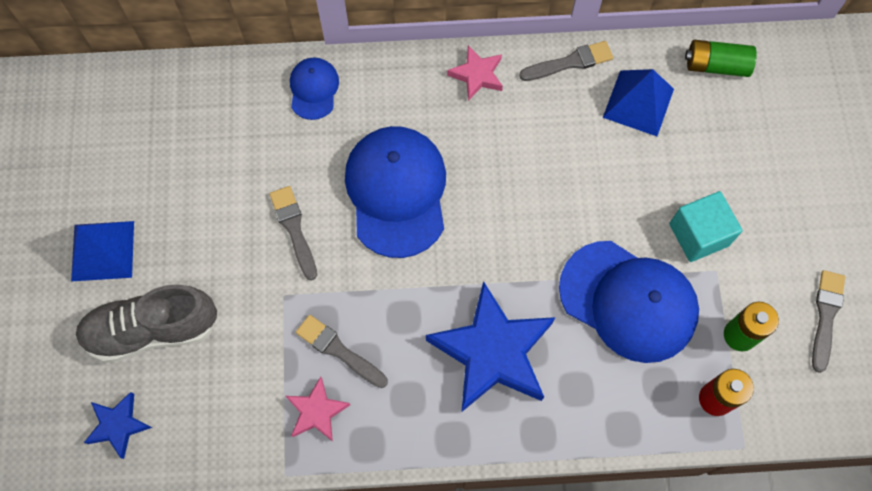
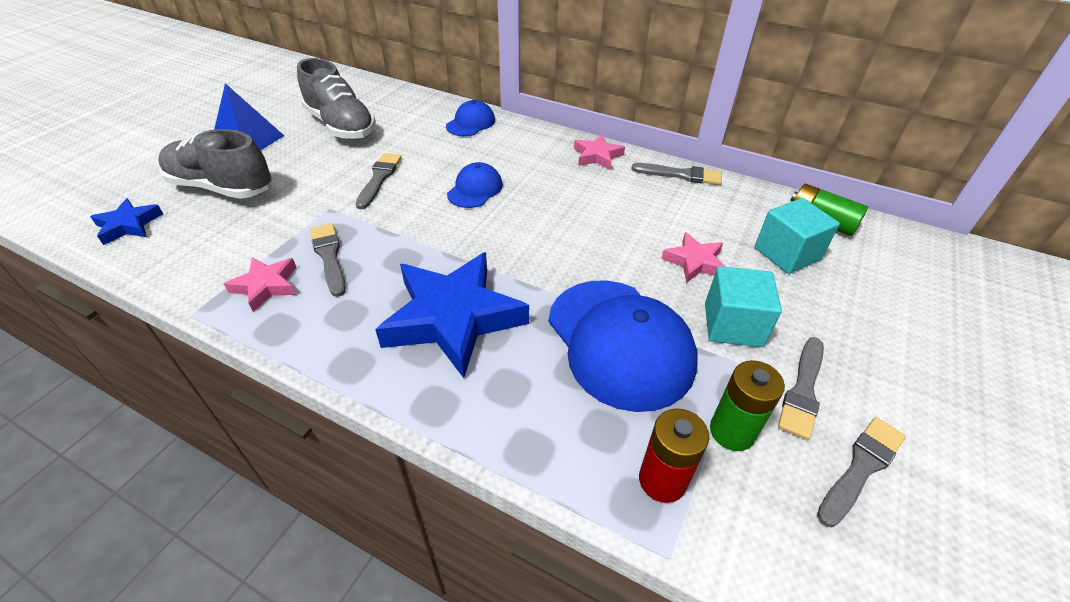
camera: 30 degrees right, 25 degrees down
blue cap [345,126,446,258] -> blue cap [447,162,503,208], size x0.50
blue pyramid [603,69,674,136] -> none
none -> grey shoe [297,58,376,139]
none -> pink star [661,232,726,283]
none -> turquoise cube [755,198,840,274]
none -> grey brush [778,337,824,440]

